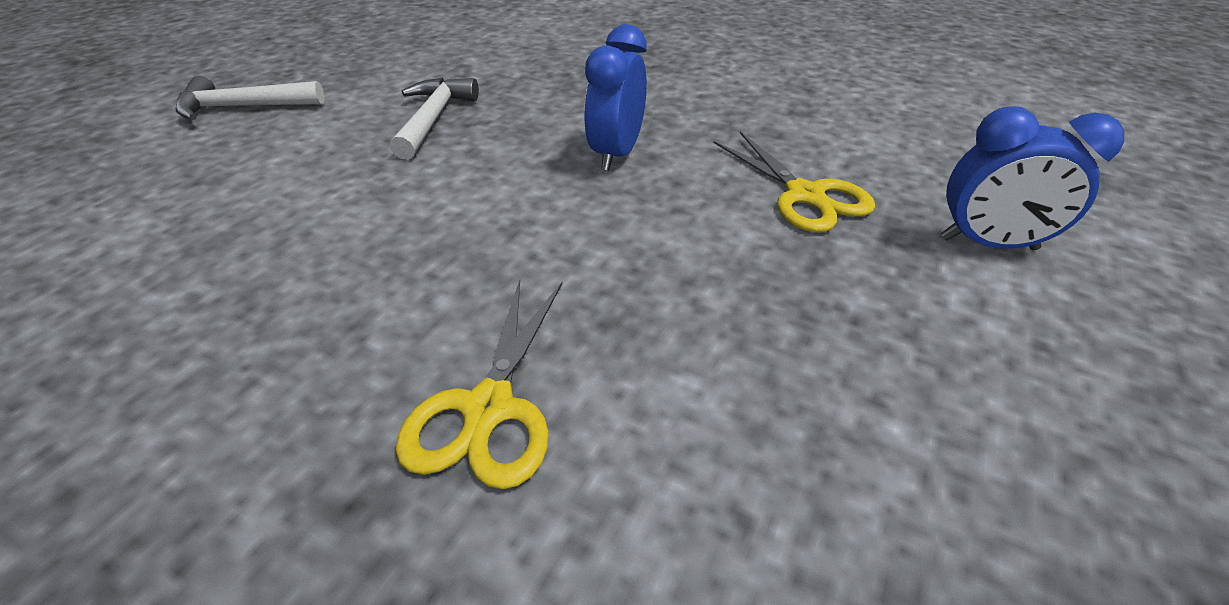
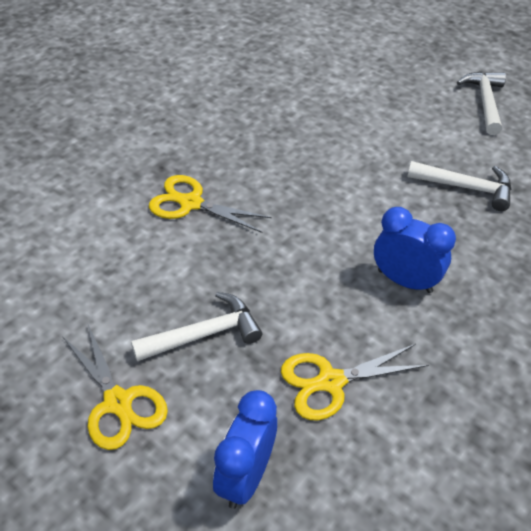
camera: 100 degrees right, 5 degrees up
none -> yellow scissors [62,325,168,450]
none -> white hammer [131,292,262,362]

